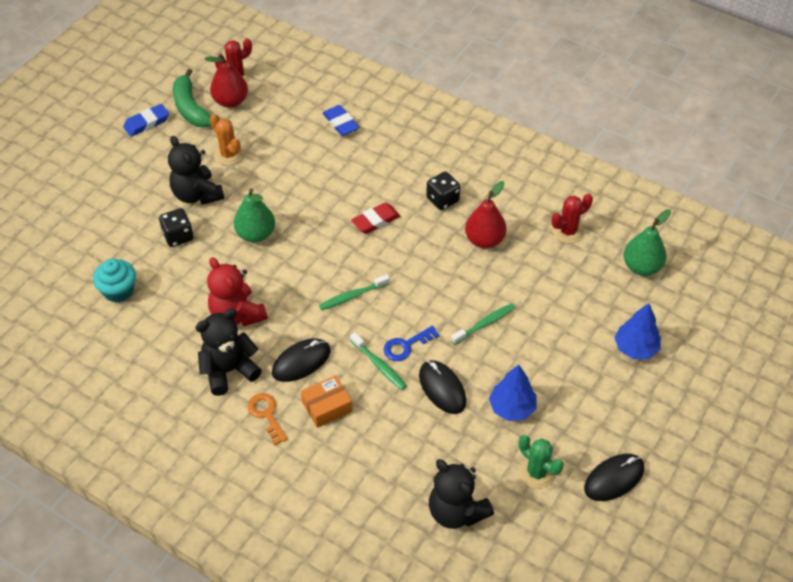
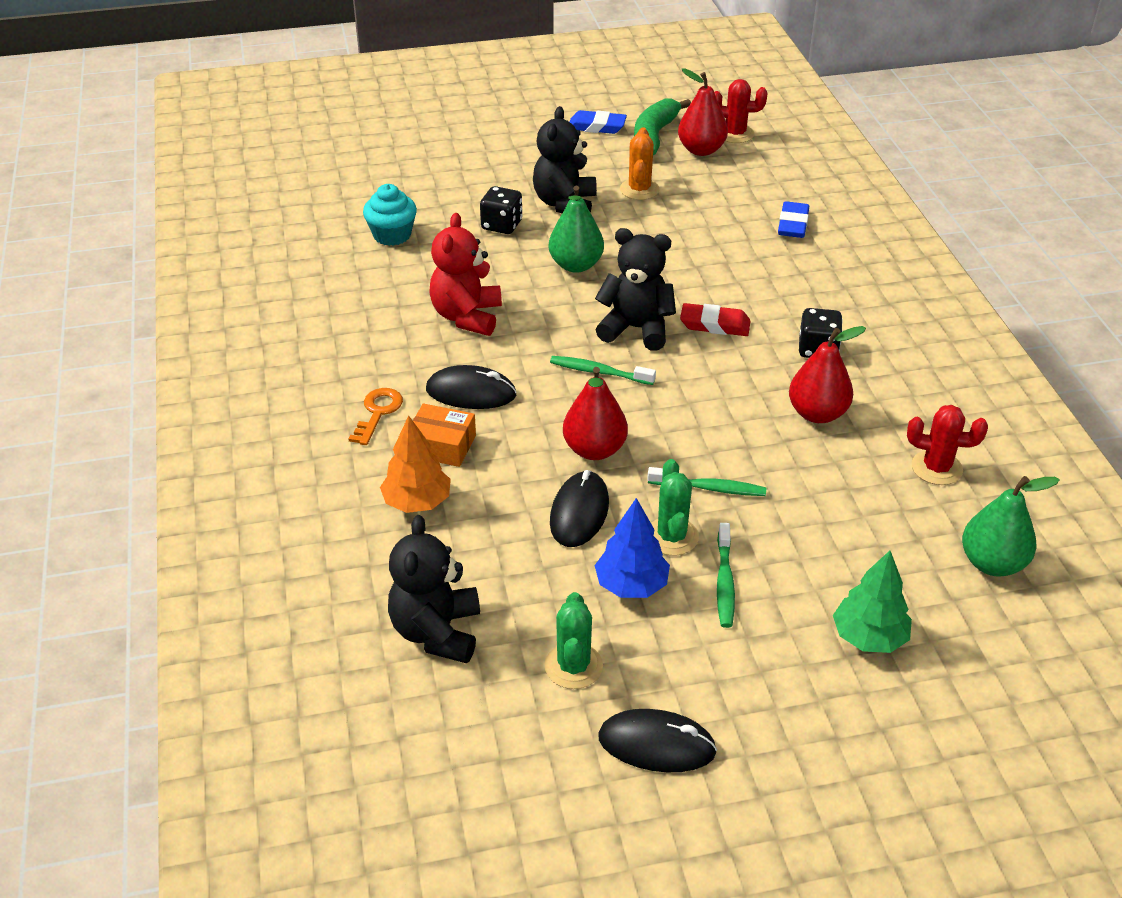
camera: 45 degrees right, 10 degrees down
black teddy bear [195,309,262,396] -> black teddy bear moved to [595,228,676,351]
green toothbrush [350,332,407,390] -> green toothbrush moved to [717,523,735,628]
blue key [384,326,439,361] -> red pear [563,367,628,460]
blue tree [614,303,661,359] -> green tree [833,551,912,653]
none -> orange tree [380,415,451,513]
none -> green cactus [651,459,699,556]

